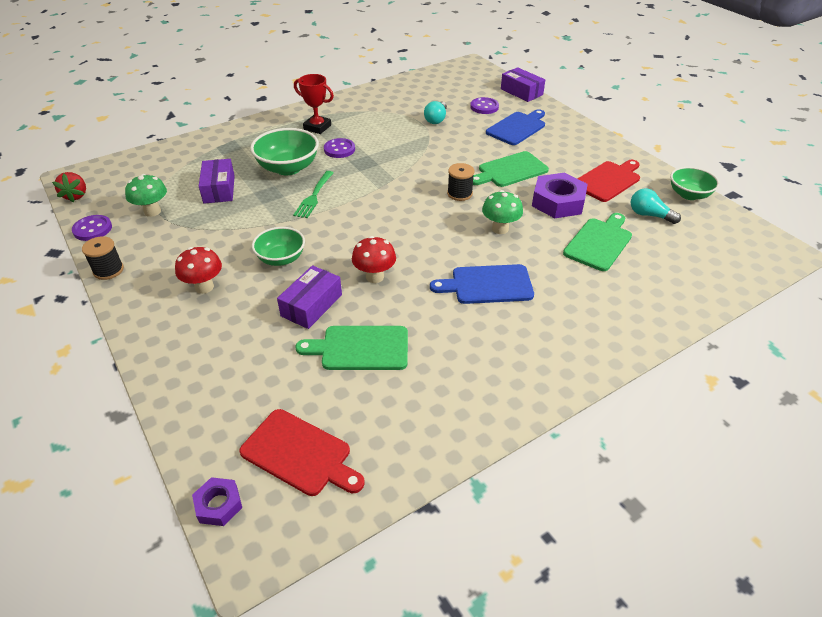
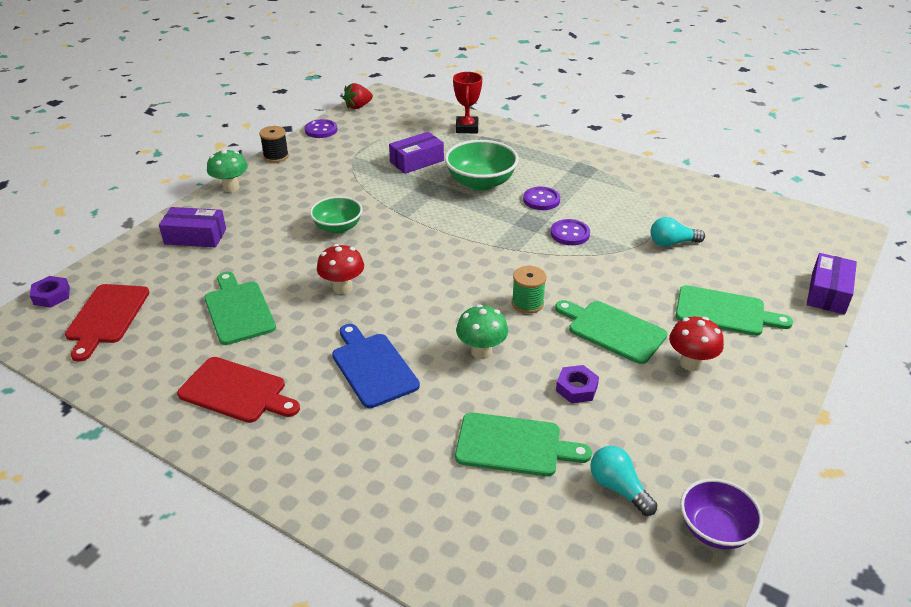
camera: 65 degrees right, 5 degrees down
green mushroom [125,174,167,217] -> green mushroom moved to [207,149,248,192]
red mushroom [175,247,222,294] -> red mushroom moved to [669,317,724,371]
purple box [277,265,342,329] -> purple box moved to [159,207,226,247]
green fork [293,171,334,218] -> none
red trophy [294,74,334,134] -> red trophy moved to [453,72,482,133]
black spool [447,163,474,201] -> green spool [512,266,546,314]
purple button [470,97,499,114] -> purple button moved to [551,219,590,245]
blue cutting board [486,109,545,145] -> green cutting board [676,285,793,336]
purple nut [532,173,588,218] -> purple nut [556,365,599,403], size x0.54
red cutting board [577,160,640,202] -> red cutting board moved to [177,357,300,423]
turquoise light bulb [631,188,681,224] -> turquoise light bulb turned 45 degrees counterclockwise [590,446,657,516]
green bowl [670,167,719,200] -> purple bowl [680,478,763,549]

